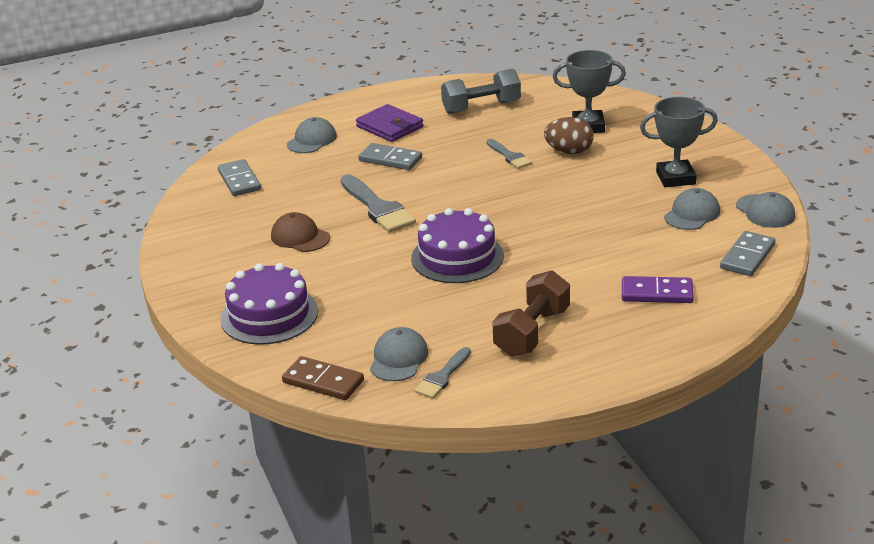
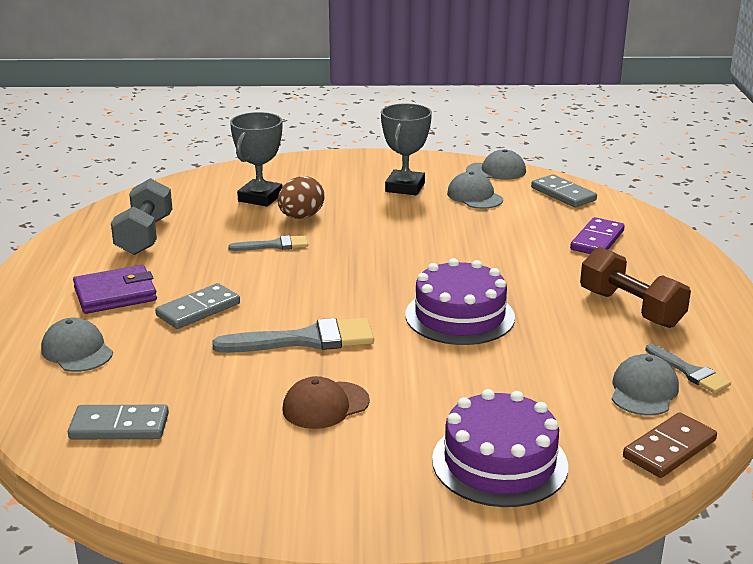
camera: 70 degrees left, 5 degrees down
grey cap [370,327,429,381] -> grey cap turned 75 degrees clockwise [612,354,679,416]

